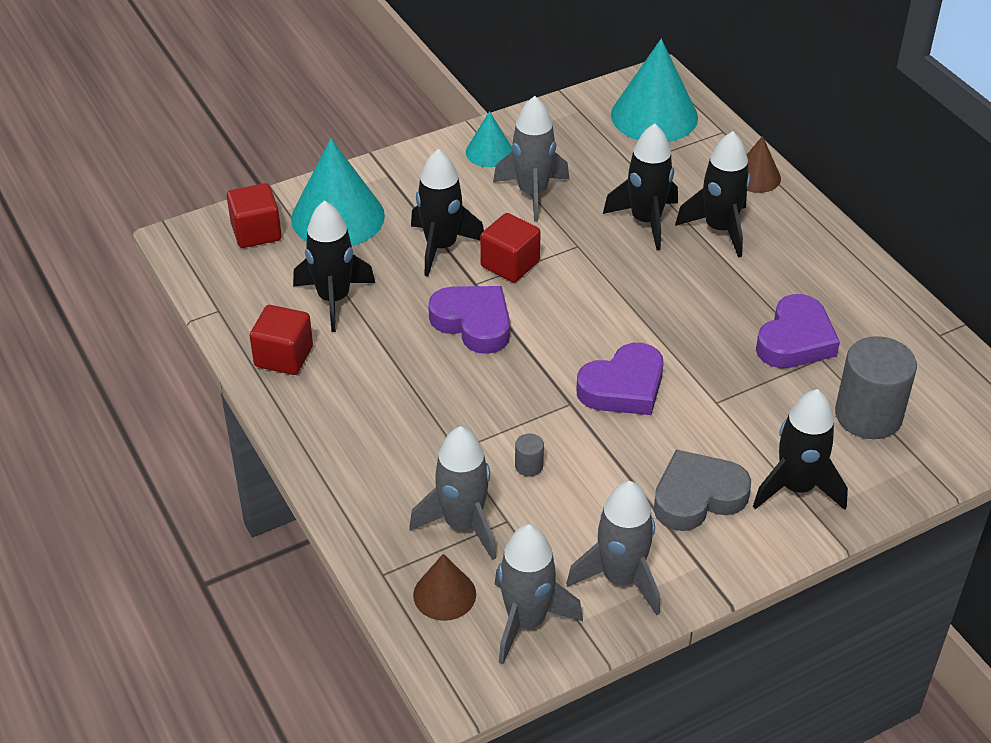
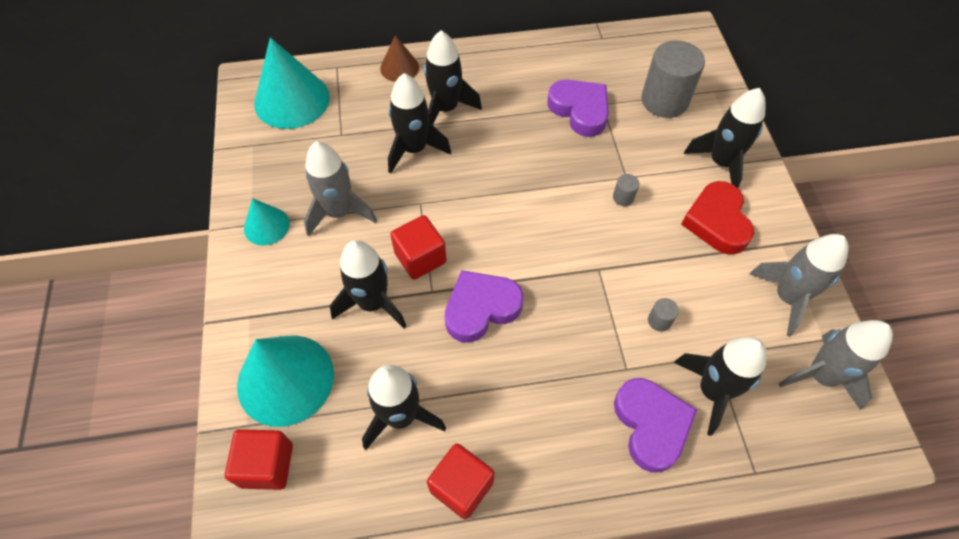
camera: 70 degrees left, 15 degrees up
grey rocket [409,426,496,560] -> black rocket [674,337,767,436]
brown cone [413,554,476,621] -> none
purple heart [576,343,664,415] -> purple heart moved to [614,378,697,473]
grey heart [653,449,751,531] -> red heart [681,181,754,255]
none -> grey cylinder [613,174,639,206]

